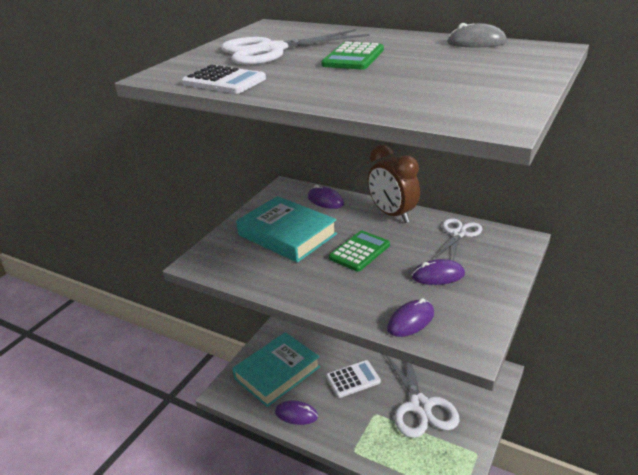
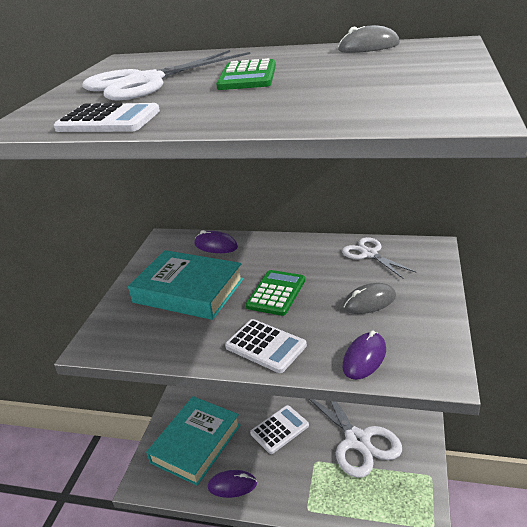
camera: 15 degrees left, 0 degrees up
brown clock [368,144,420,223] -> none
purple mouse [412,259,465,285] -> grey mouse [343,283,396,314]
white scissors [436,218,482,261] -> white scissors turned 45 degrees counterclockwise [342,237,417,278]
none -> white calculator [225,319,307,373]

